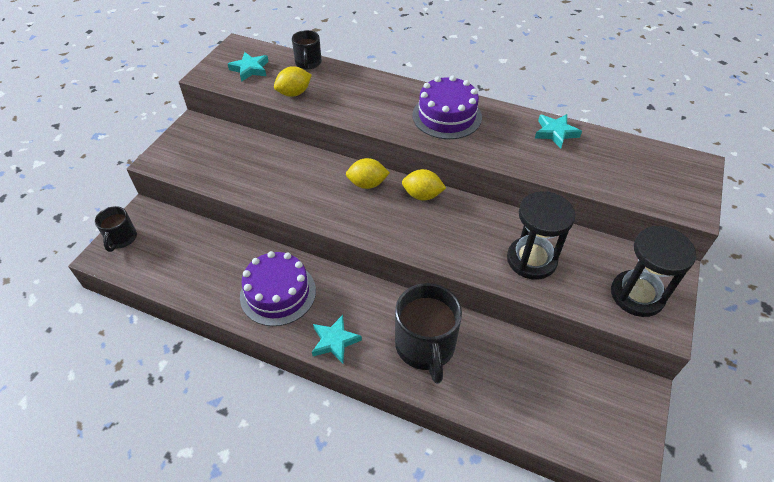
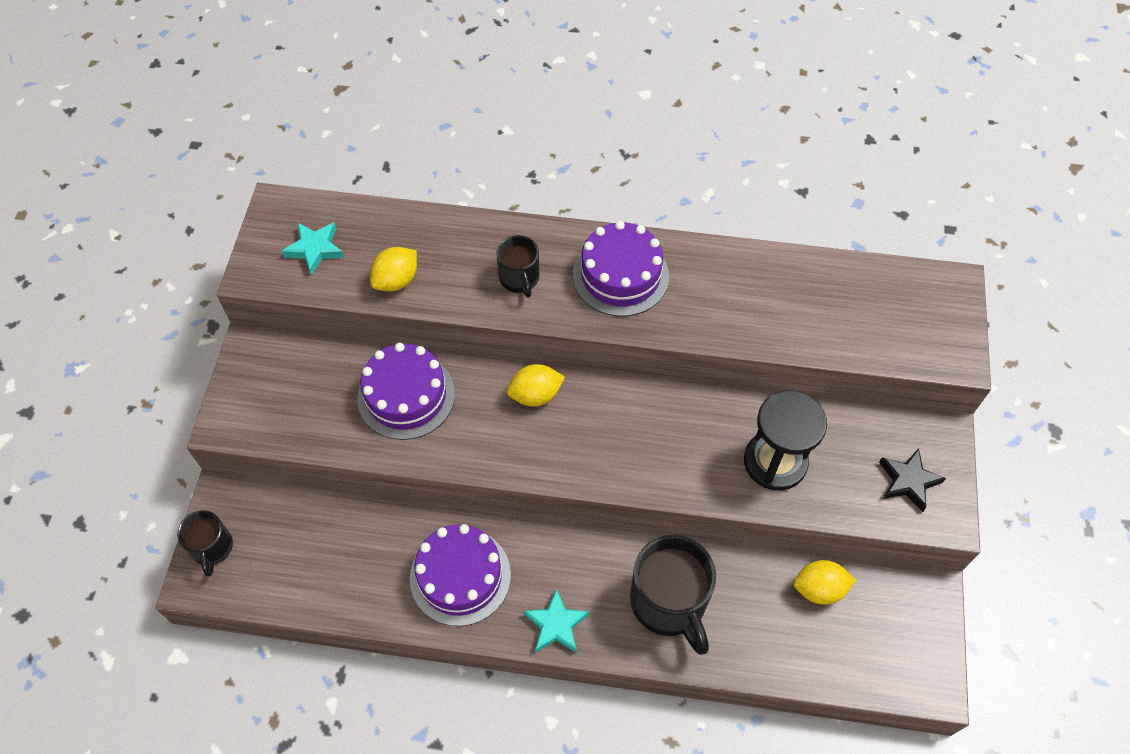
camera: 15 degrees left, 10 degrees up
black mug [292,30,322,69] -> black mug moved to [496,235,539,298]
yellow lemon [402,169,446,201] -> yellow lemon moved to [793,560,856,605]
turquoise star [535,114,582,149] -> none
black hourglass [611,226,696,317] -> black star [879,448,946,512]
none -> purple cake [357,343,455,440]

